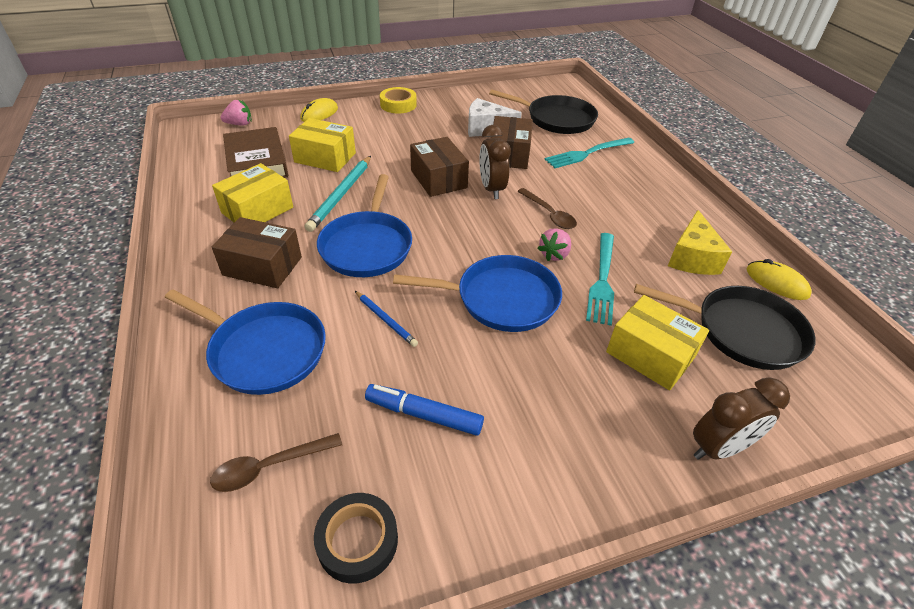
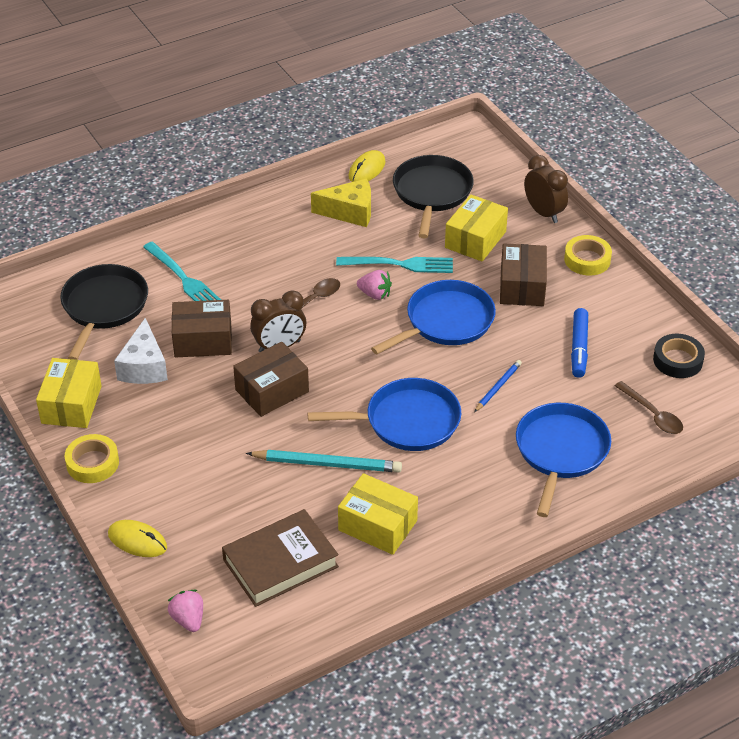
camera: 100 degrees left, 0 degrees up
brown box [212,217,302,288] -> brown box moved to [500,244,547,306]
yellow box [289,118,356,172] -> yellow box moved to [36,358,102,428]
blue pan [393,255,562,332] -> blue pan turned 60 degrees clockwise [371,280,496,354]
none -> yellow tape [564,235,612,275]

